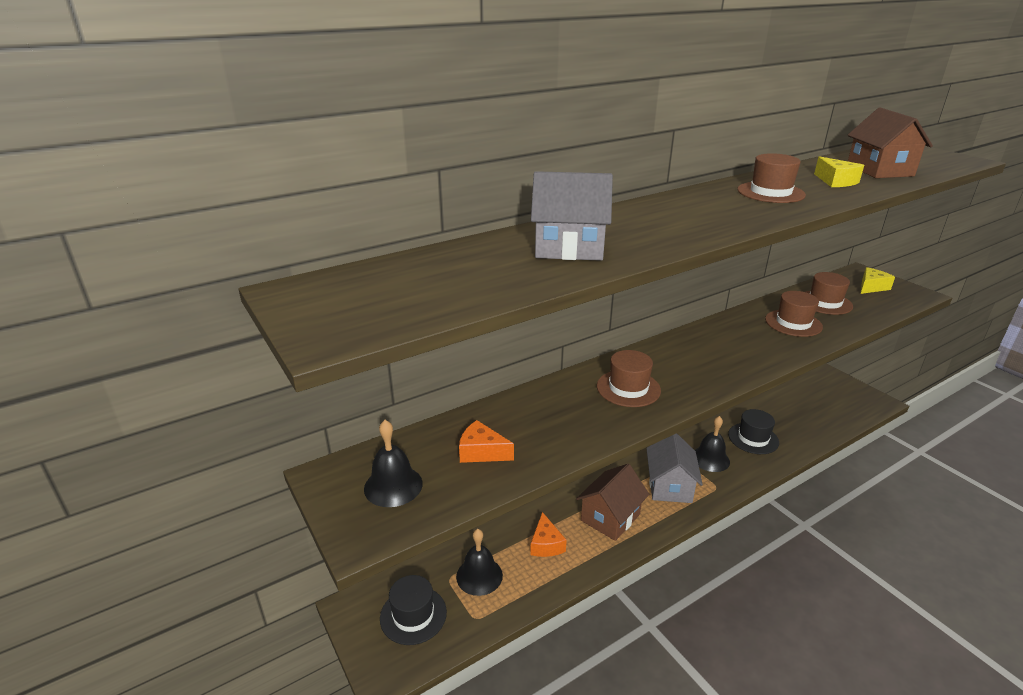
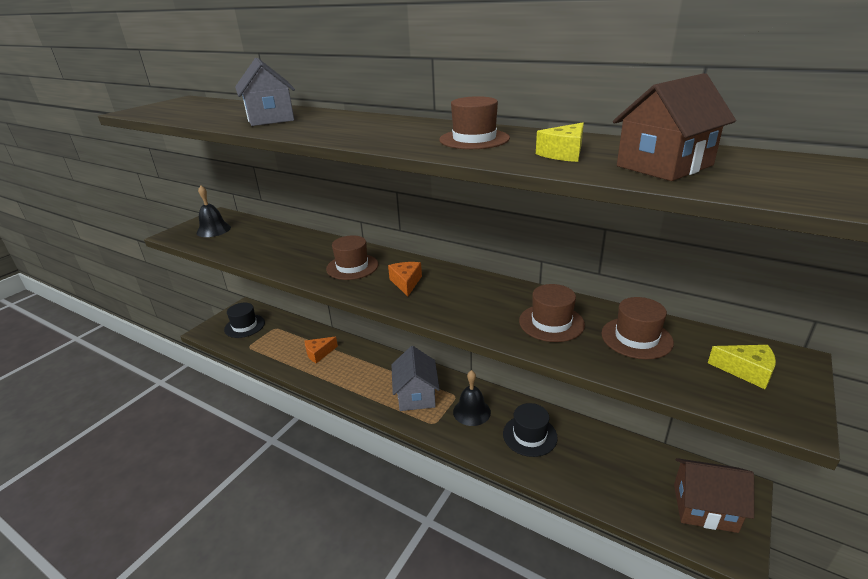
camera: 65 degrees right, 0 degrees up
black bell [456,529,503,596] -> none
orange cheese [459,420,514,463] -> orange cheese moved to [388,262,422,296]
brown house [576,464,649,541] -> brown house moved to [674,458,754,533]
grey house [646,433,703,503] -> grey house turned 75 degrees counterclockwise [392,346,440,411]

